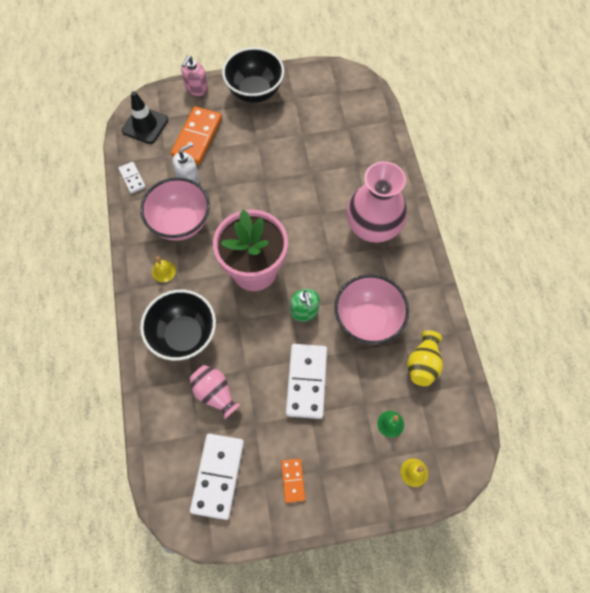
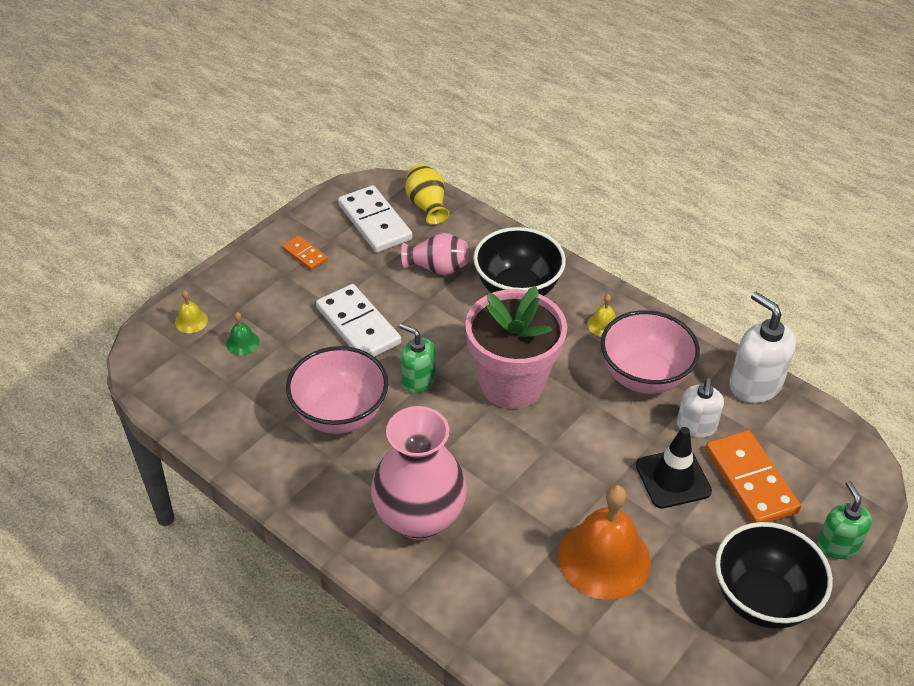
camera: 140 degrees right, 20 degrees down
white domino [118,162,146,194] -> white soap dispenser [729,292,796,403]
black traffic cone [122,91,168,144] -> black traffic cone moved to [636,427,712,509]
pink soap dispenser [181,56,208,96] -> green soap dispenser [817,481,872,559]
yellow vase [407,330,443,386] -> yellow vase moved to [405,164,450,225]
none -> orange bell [558,485,651,600]

